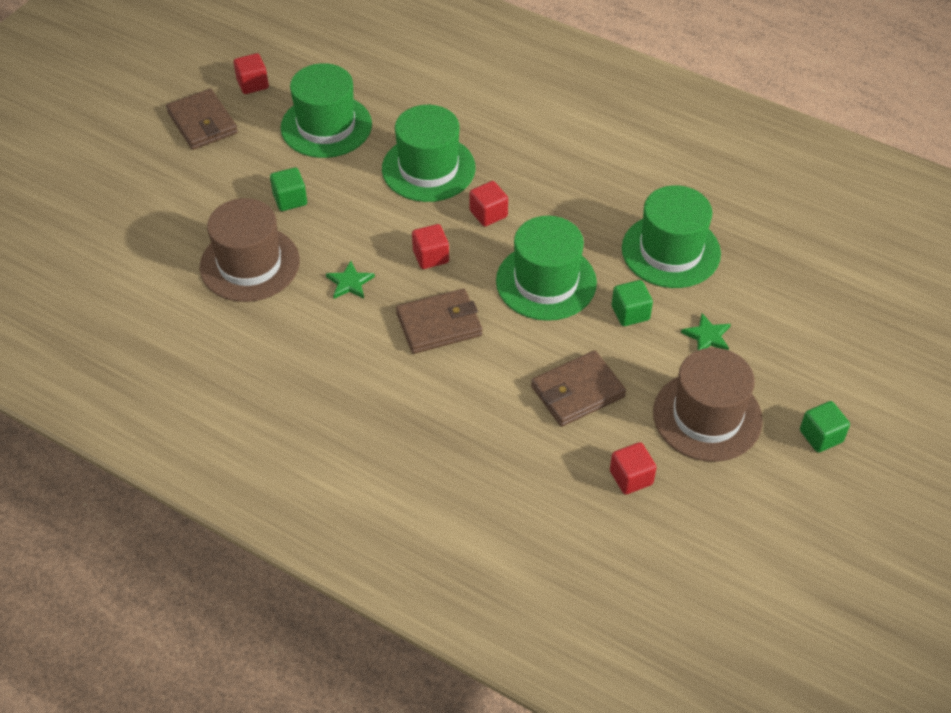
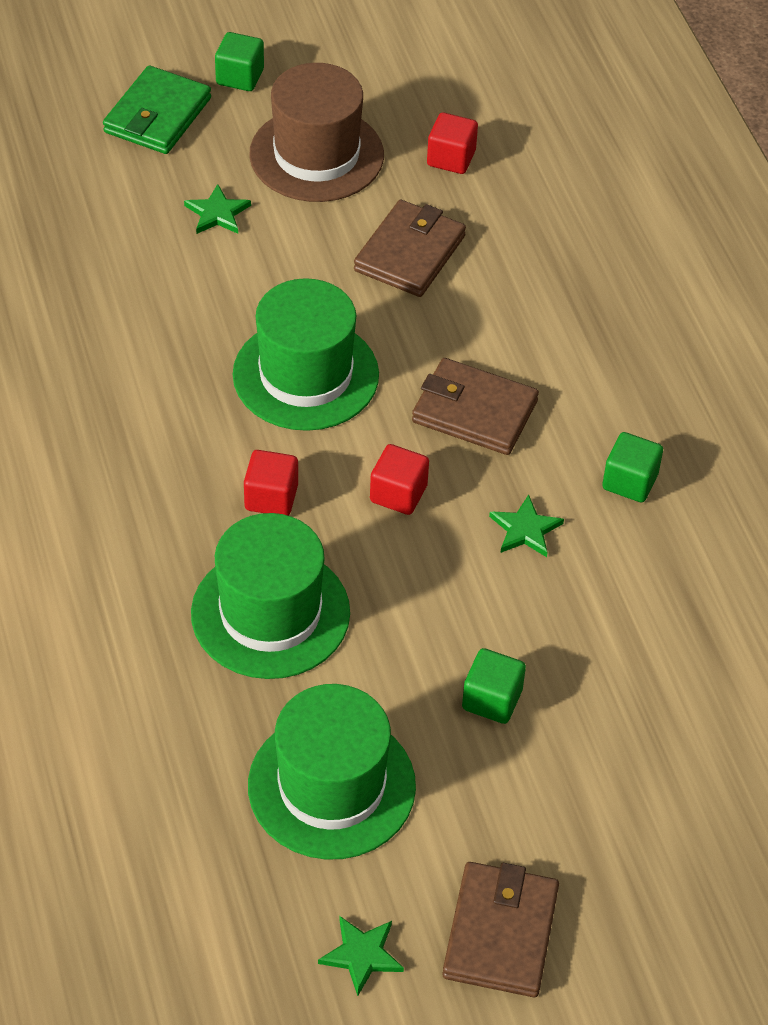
camera: 140 degrees left, 0 degrees up
brown hat [200,198,300,302] -> none
red cube [233,53,269,94] -> green star [318,916,404,996]
brown wallet [531,350,626,427] -> brown wallet turned 75 degrees counterclockwise [354,200,466,297]
green cube [612,280,653,326] -> green cube moved to [602,432,663,502]
green hat [622,185,721,288] -> none
none -> green wallet [103,65,211,154]

